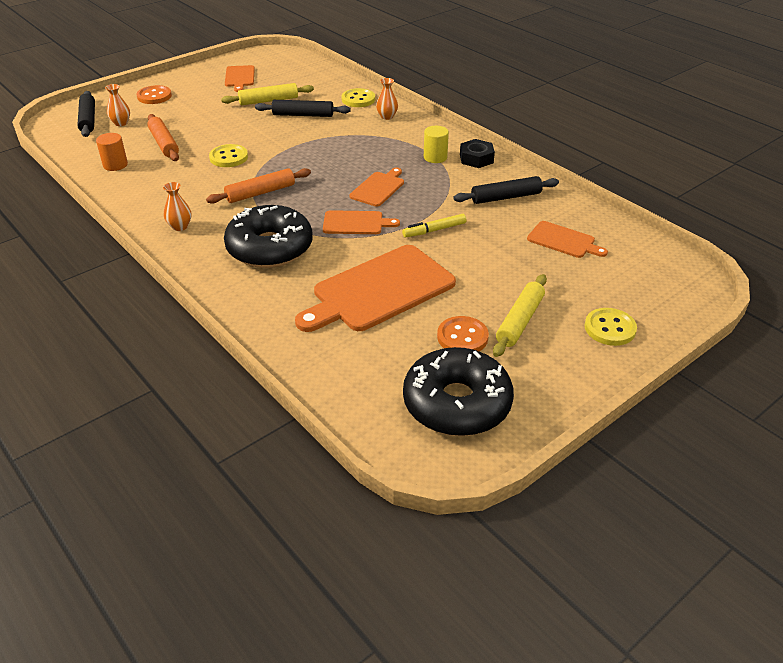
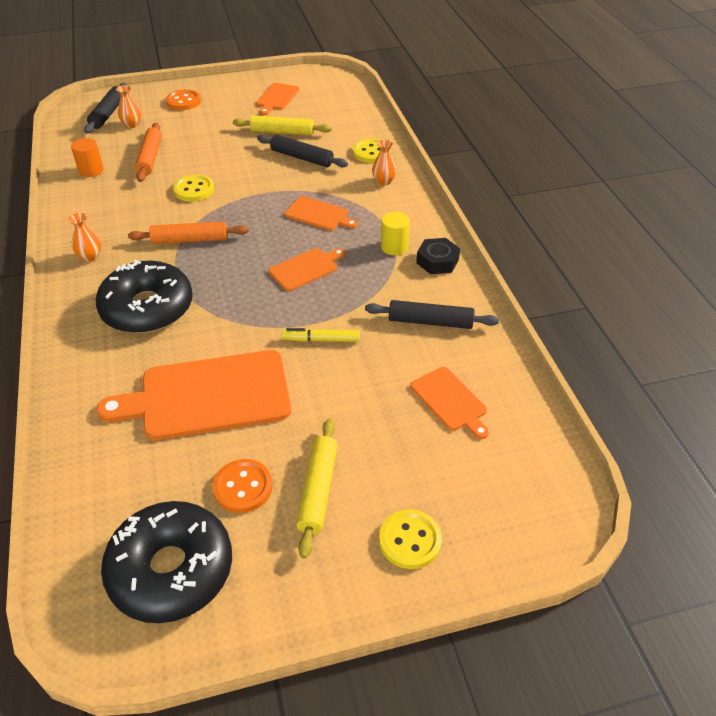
camera: 25 degrees right, 5 degrees up
orange cutting board [323,210,400,234] -> orange cutting board moved to [284,196,358,231]
yellow rolling pin [493,274,547,357] -> yellow rolling pin turned 45 degrees counterclockwise [296,418,338,558]

